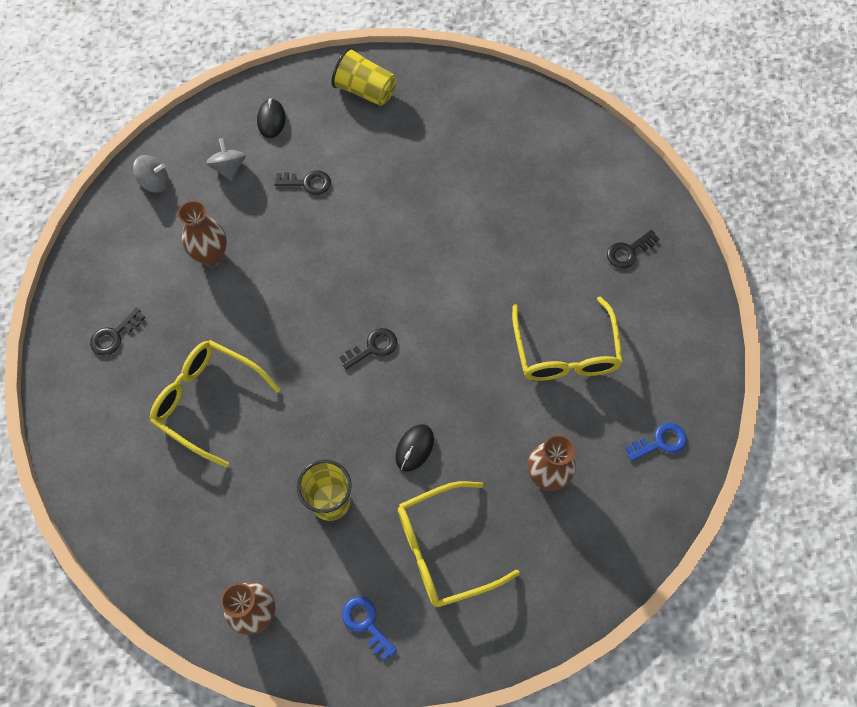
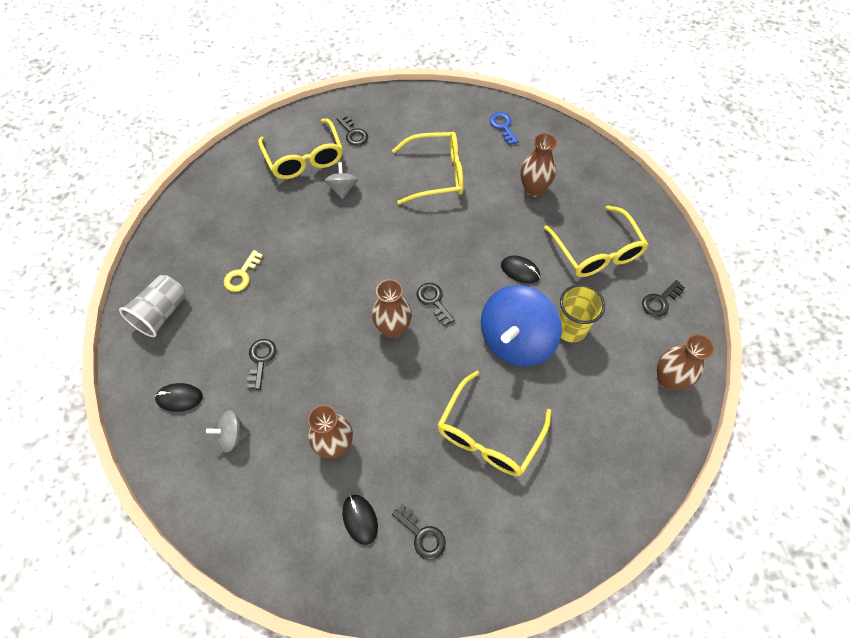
camera: 90 degrees left, 5 degrees down
grey spinning top [133,155,168,193] -> grey spinning top moved to [324,162,358,199]
yellow cup [331,47,396,106] -> grey cup [119,275,186,337]
blue key [342,597,397,660] -> black key [642,280,685,317]
none -> yellow key [224,250,263,292]
none -> yellow glasses [258,119,343,179]
none -> black mouse [342,495,378,545]
none -> brown vase [372,279,412,338]
none -> blue spinning top [481,285,562,367]

